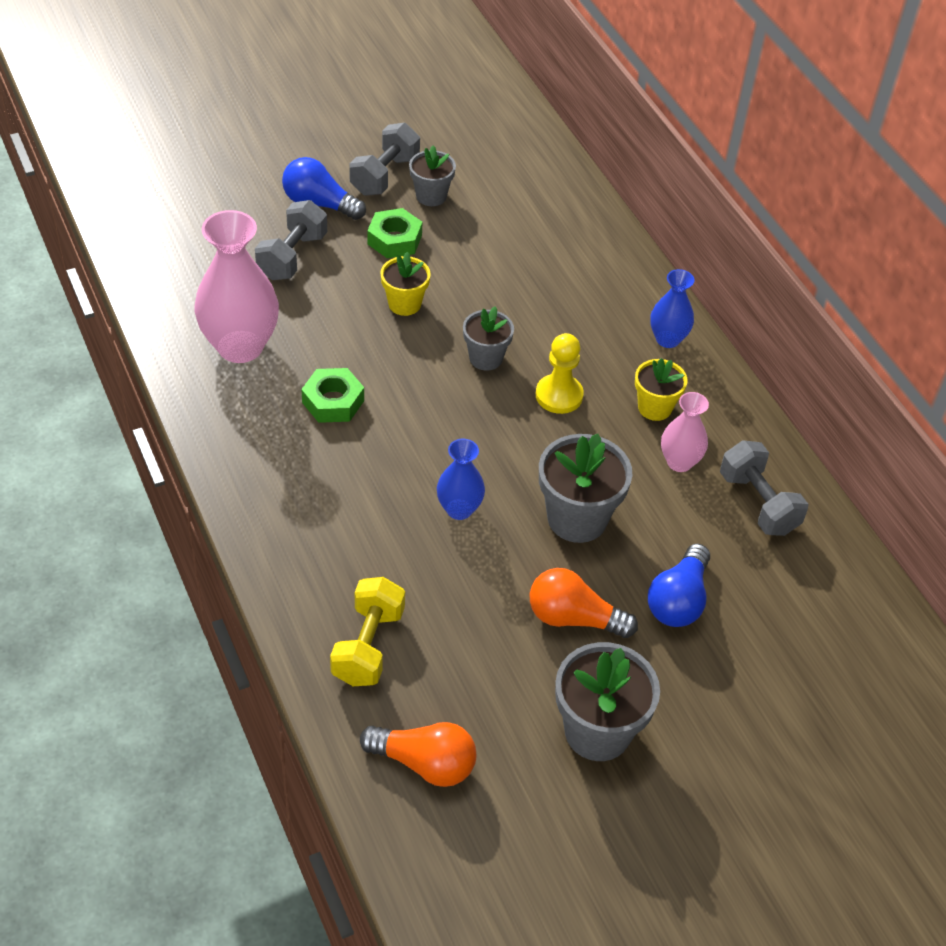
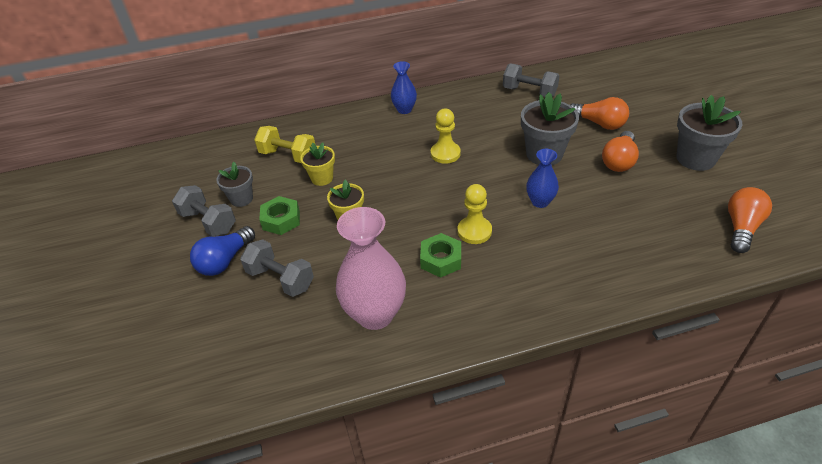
camera: 75 degrees left, 5 degrees down
yellow dumbbell [330,577,405,686] -> yellow dumbbell moved to [254,126,315,163]
grey flower pot [463,306,514,371] -> none
yellow flower pot [635,358,687,421] -> yellow flower pot moved to [300,142,335,186]
blue light bulb [648,543,710,627] -> orange light bulb [571,97,629,130]
pink vase [661,392,709,472] -> none
grey dumbbell [720,440,808,536] -> grey dumbbell turned 45 degrees clockwise [503,64,559,97]
none -> yellow pawn [458,184,492,244]

